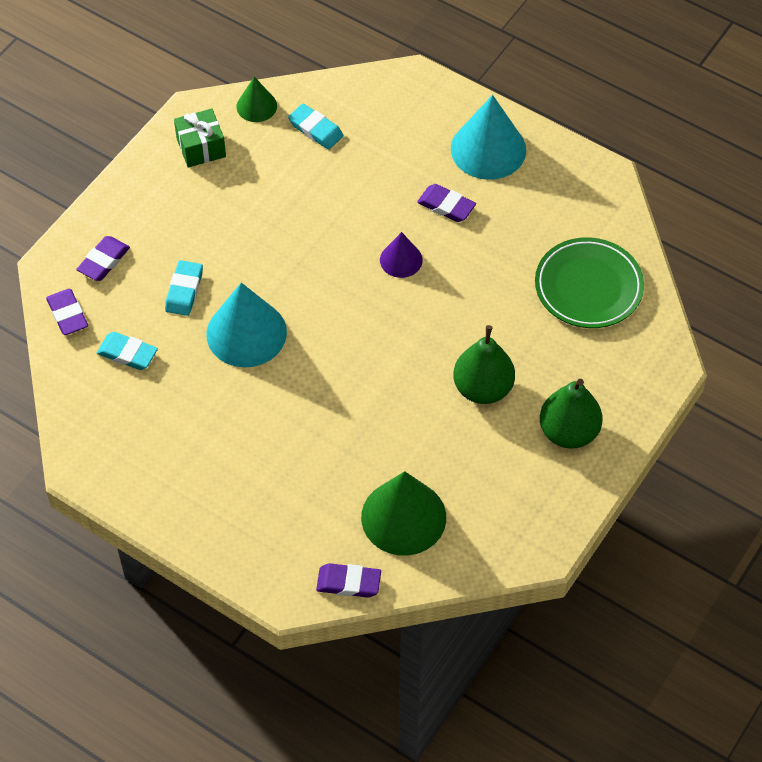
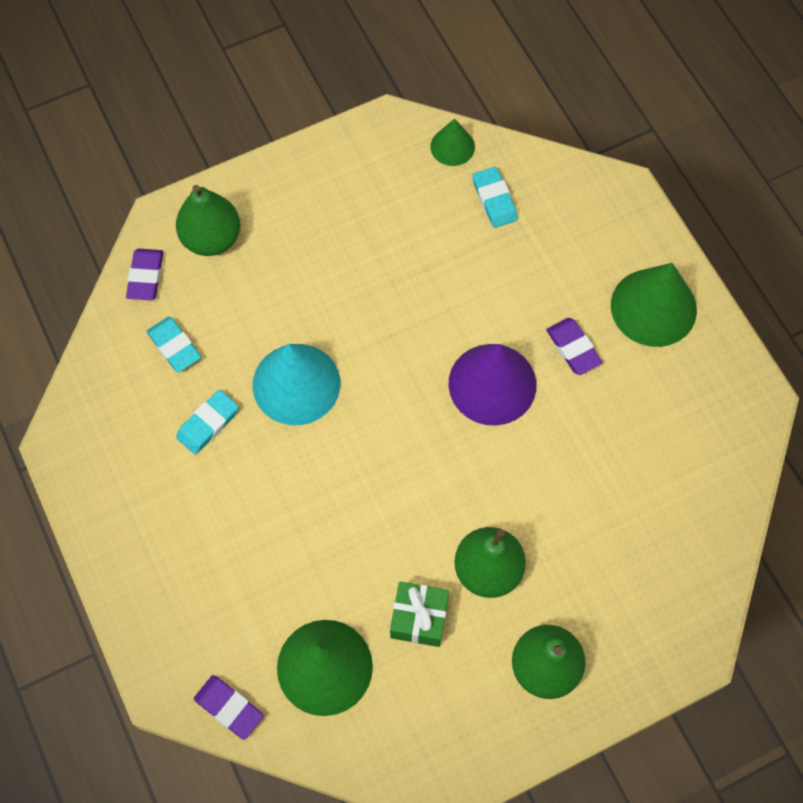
camera: 30 degrees right, 10 degrees up
purple eraser [76,236,130,281] -> green pear [176,185,240,256]
turquoise eraser [165,260,203,316] -> turquoise eraser moved to [176,390,239,454]
green gift [174,109,226,168] -> green gift moved to [390,582,449,647]
purple cone [380,232,423,278] -> purple cone [448,344,536,426], size x1.83
turquoise cone [451,95,526,180] -> green cone [611,263,697,347]
green plate [535,237,644,328] -> none

